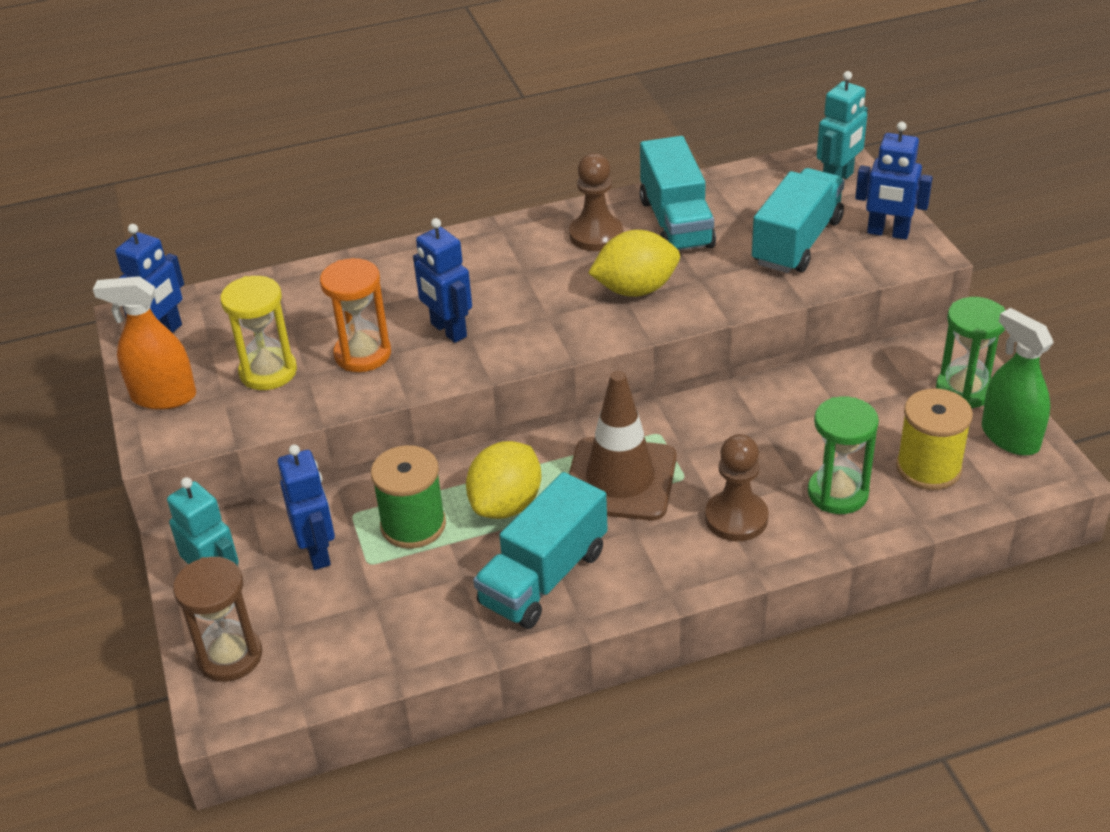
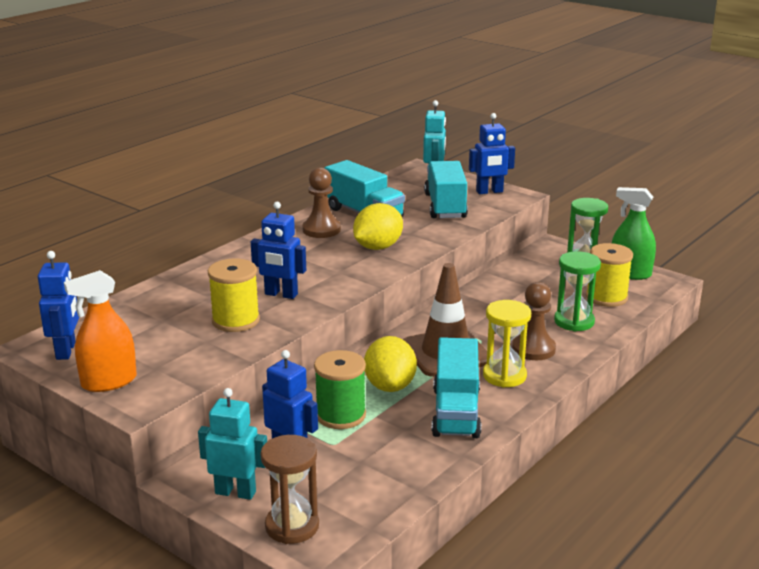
camera: 35 degrees left, 15 degrees down
yellow hourglass [220,276,297,390] -> yellow hourglass moved to [483,300,531,388]
orange hourglass [320,258,391,372] -> yellow spool [208,258,260,332]

